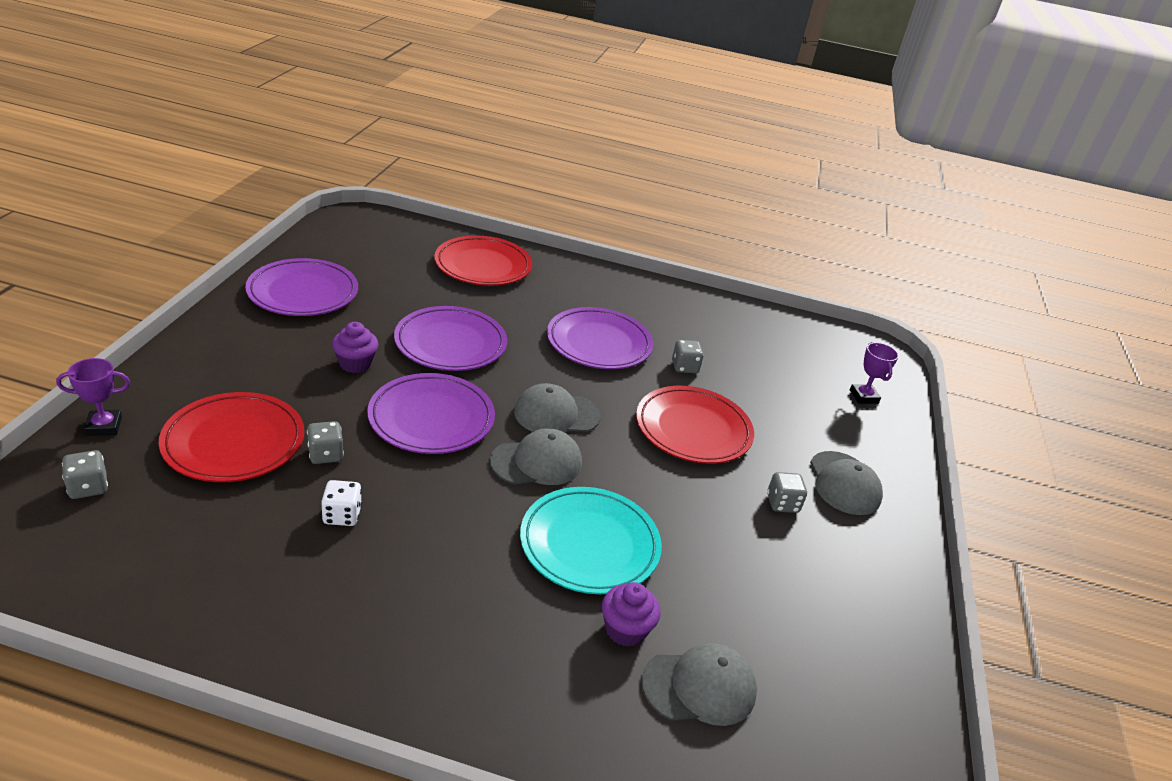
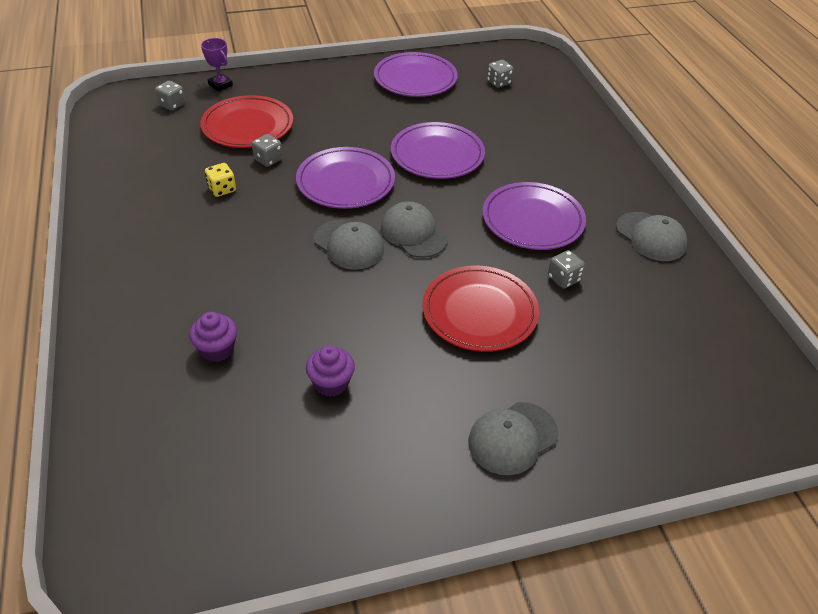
camera: 65 degrees right, 10 degrees up
white dice [321,480,362,526] -> yellow dice [205,163,236,197]
purple cupcake [332,322,378,373] -> purple cupcake moved to [306,345,355,397]
red plate [434,235,532,286] -> none
turquoise plate [520,487,662,594] -> none
grey cap [642,643,757,726] -> grey cap moved to [616,212,688,261]
grey dice [767,472,807,513] -> grey dice moved to [487,60,514,88]
purple trophy [850,342,899,404] -> none

